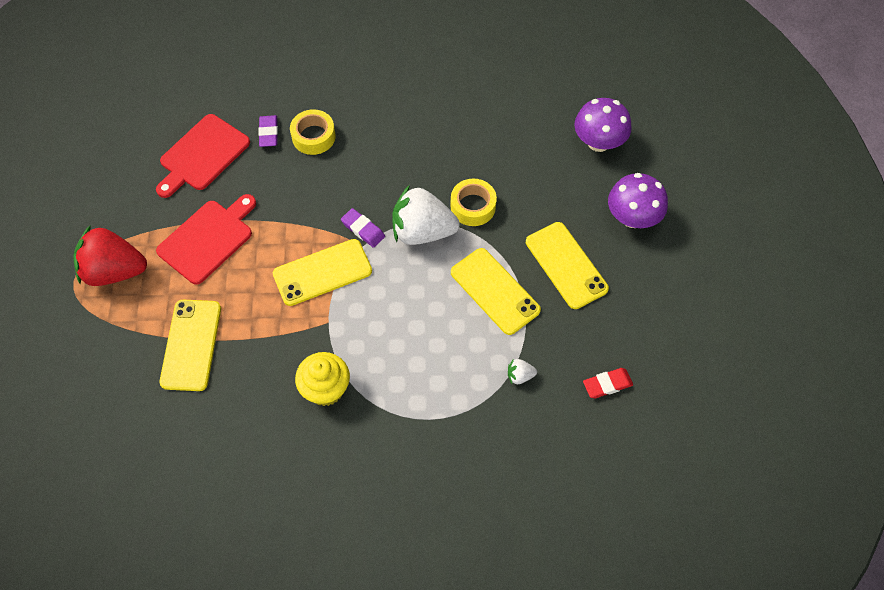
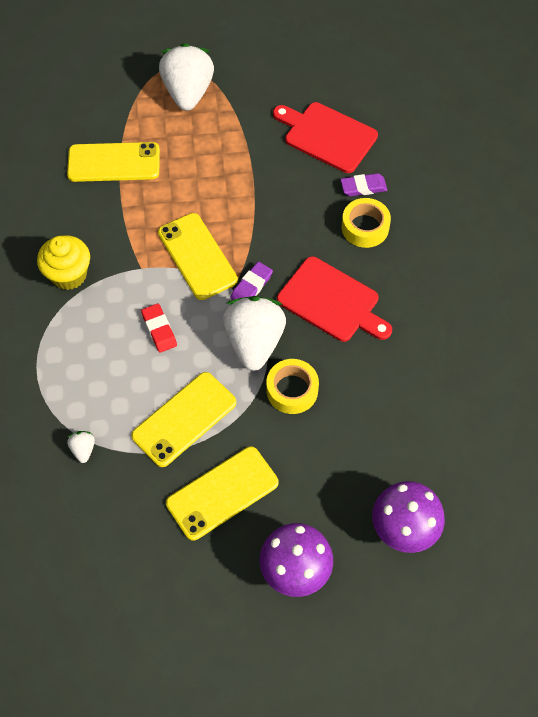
camera: 85 degrees right, 0 degrees up
red strawberry [74,225,147,286] -> white strawberry [159,43,214,111]
red cutting board [156,194,256,285] -> red cutting board moved to [277,256,392,342]
red eraser [583,368,633,398] -> red eraser moved to [141,303,177,353]

